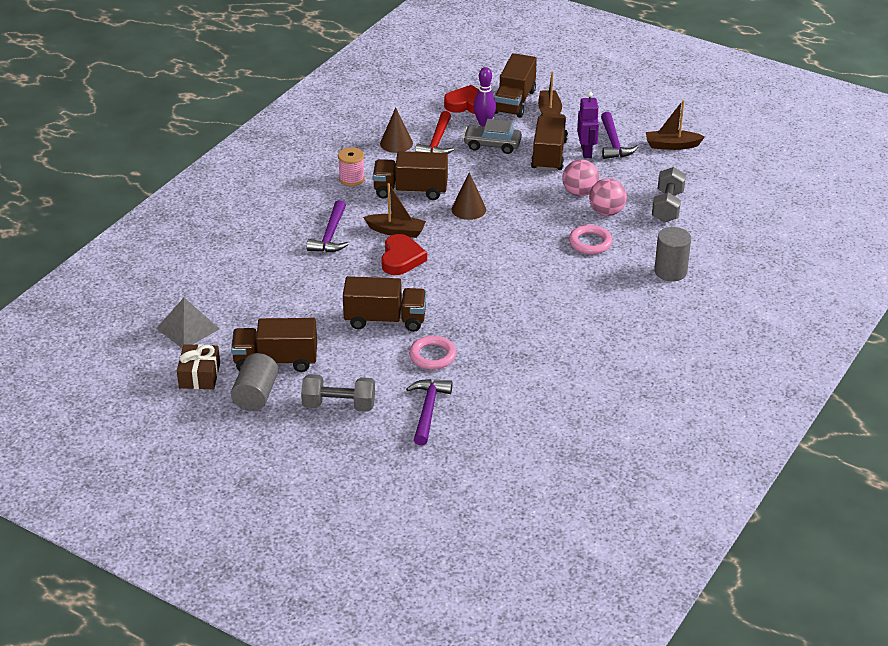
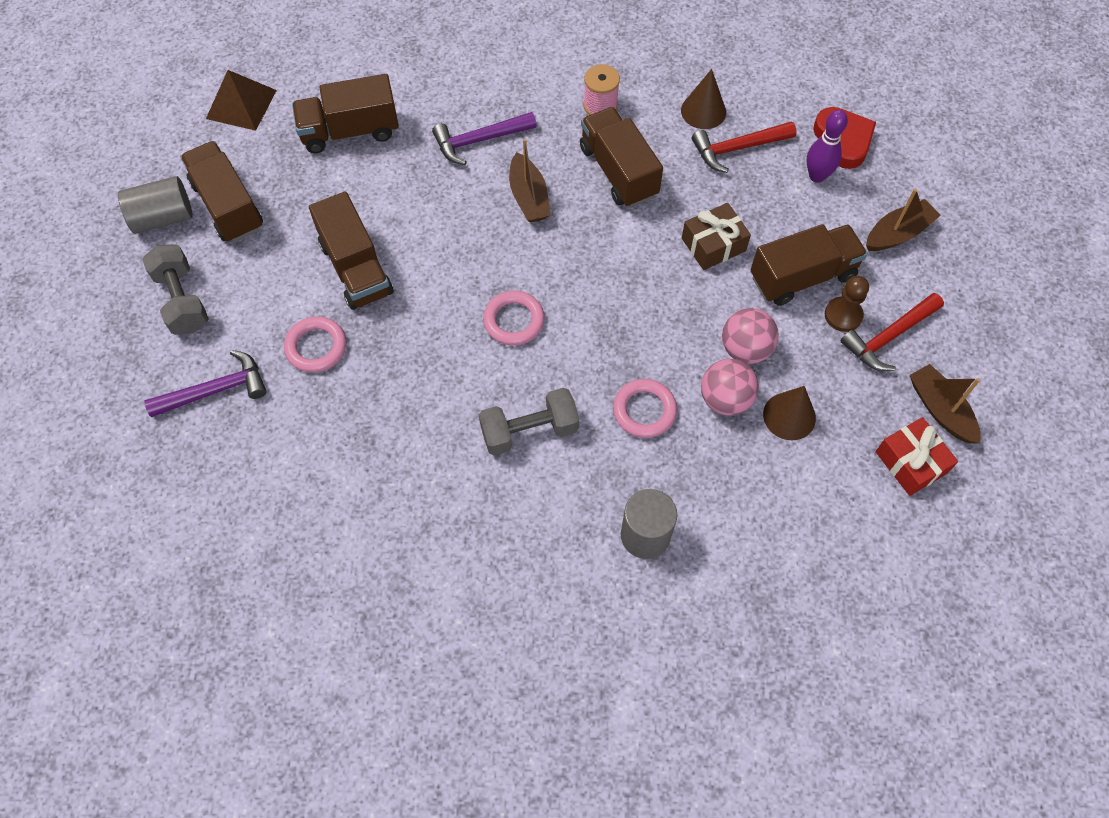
camera: 60 degrees right, 25 degrees up
grey pyramid [156,298,219,348] -> brown pyramid [206,70,277,131]
brown gift [177,344,220,389] -> brown gift moved to [682,203,751,270]
red heart [381,234,427,275] -> none
brown cone [452,172,486,220] -> brown cone moved to [763,386,816,440]
grey car [463,119,522,154] -> none
brown truck [494,53,537,118] -> brown truck moved to [292,74,399,153]
purple robot [577,92,599,158] -> brown pawn [825,276,869,332]
purple hammer [601,112,638,159] -> red hammer [841,293,944,371]
grey dumbbell [652,167,686,223] -> grey dumbbell moved to [479,388,579,456]
none -> pink ring [483,290,545,346]
none -> red gift [875,417,958,496]

